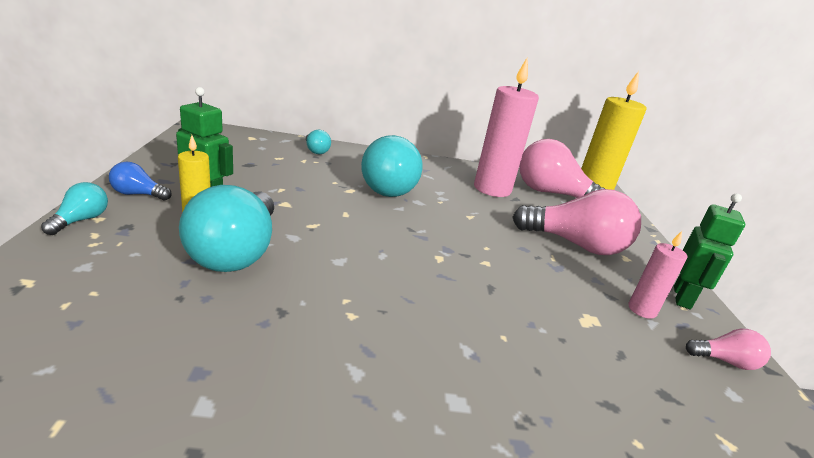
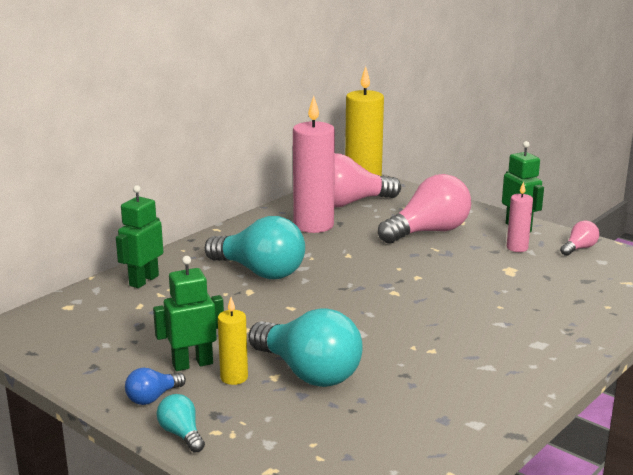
camera: 45 degrees left, 5 degrees down
turquoise light bulb [306,130,331,154] -> green robot [116,185,163,288]

